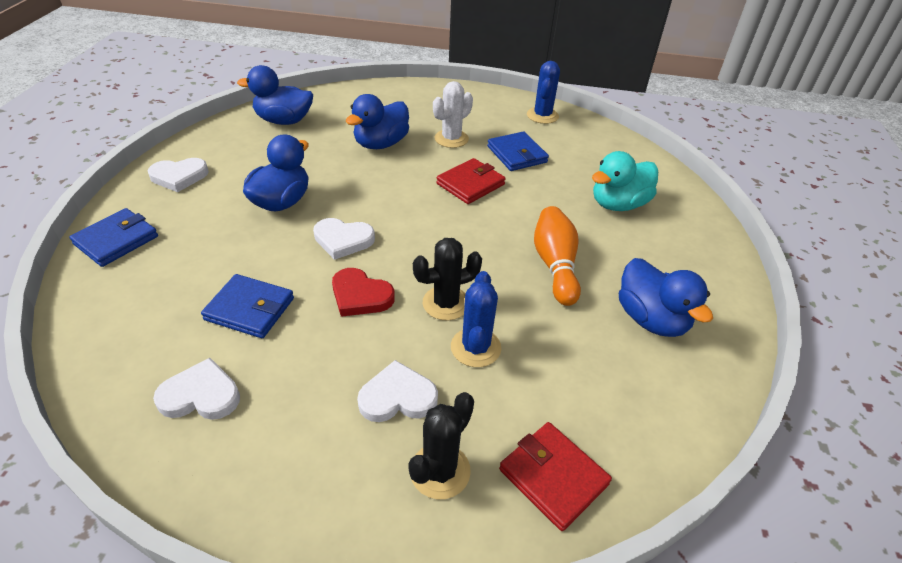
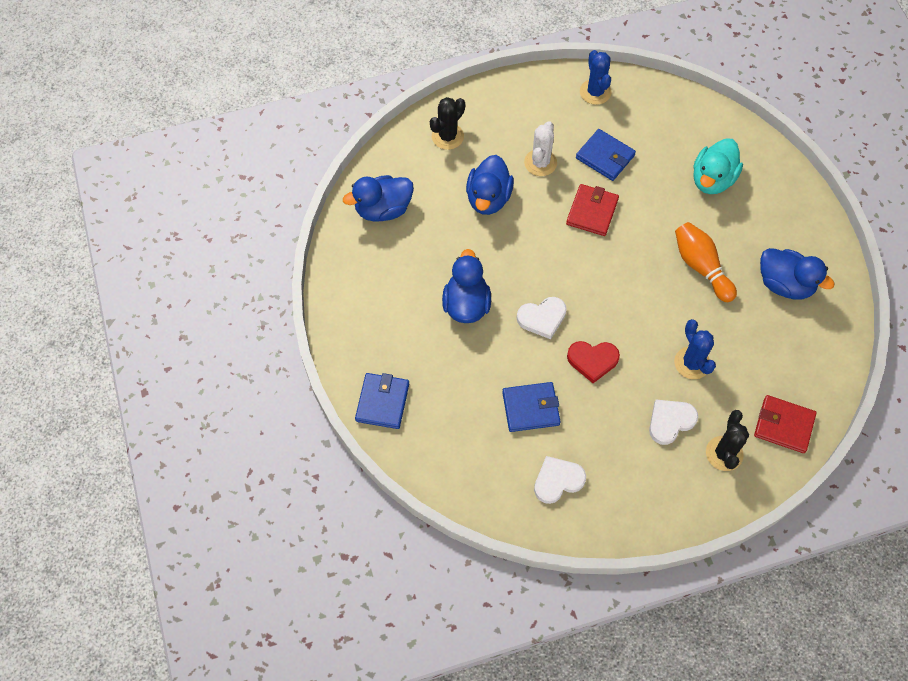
camera: 25 degrees left, 20 degrees up
white heart [148,158,209,192] -> none
black cactus [413,238,482,320] -> black cactus moved to [430,97,465,150]

